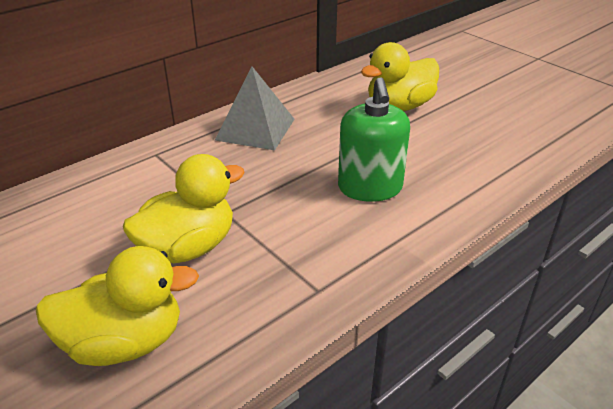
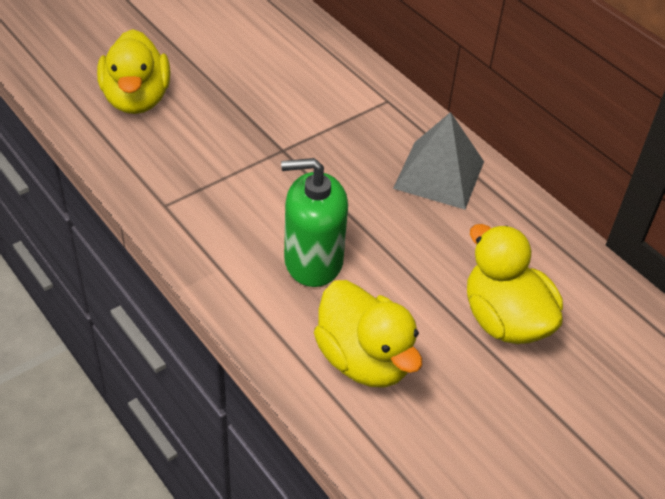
camera: 90 degrees right, 10 degrees up
yellow duck [123,154,245,263] -> yellow duck moved to [314,280,422,388]

